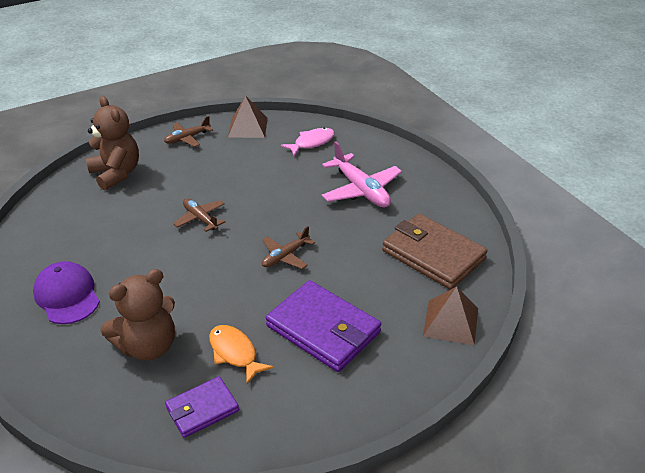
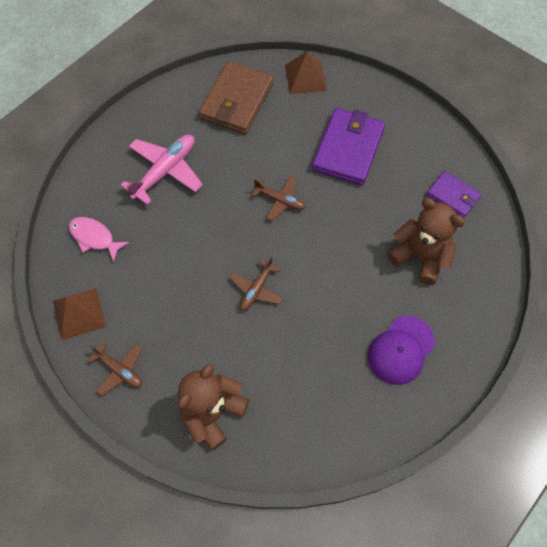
camera: 110 degrees left, 25 degrees up
orange fish [209,325,274,384] -> none

